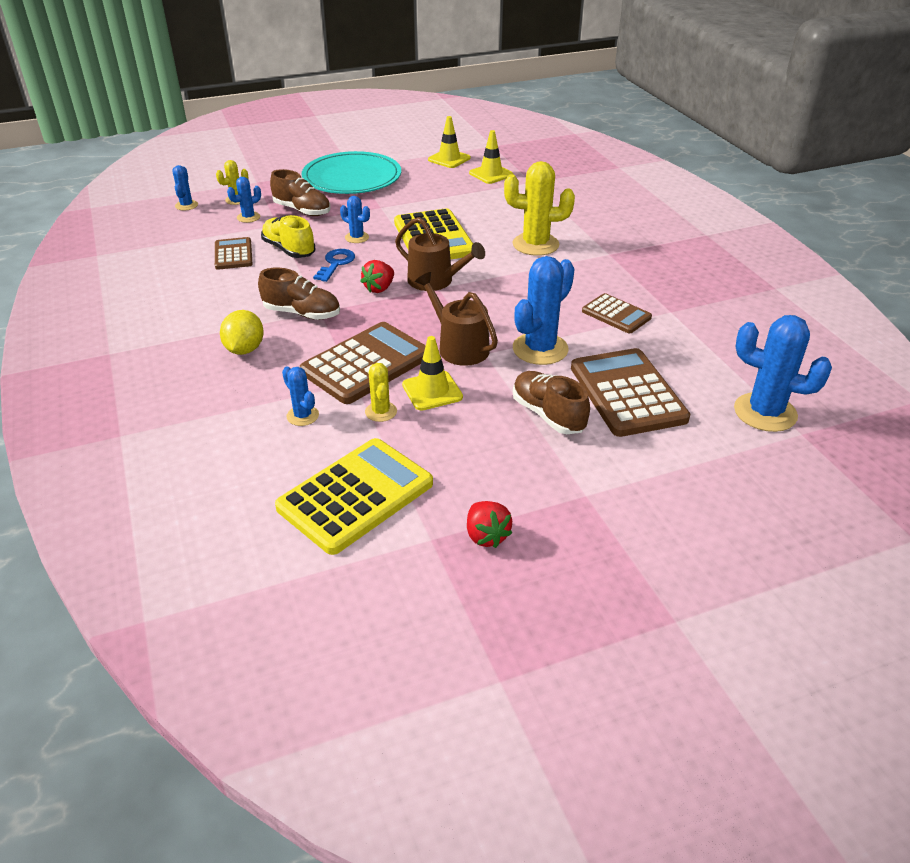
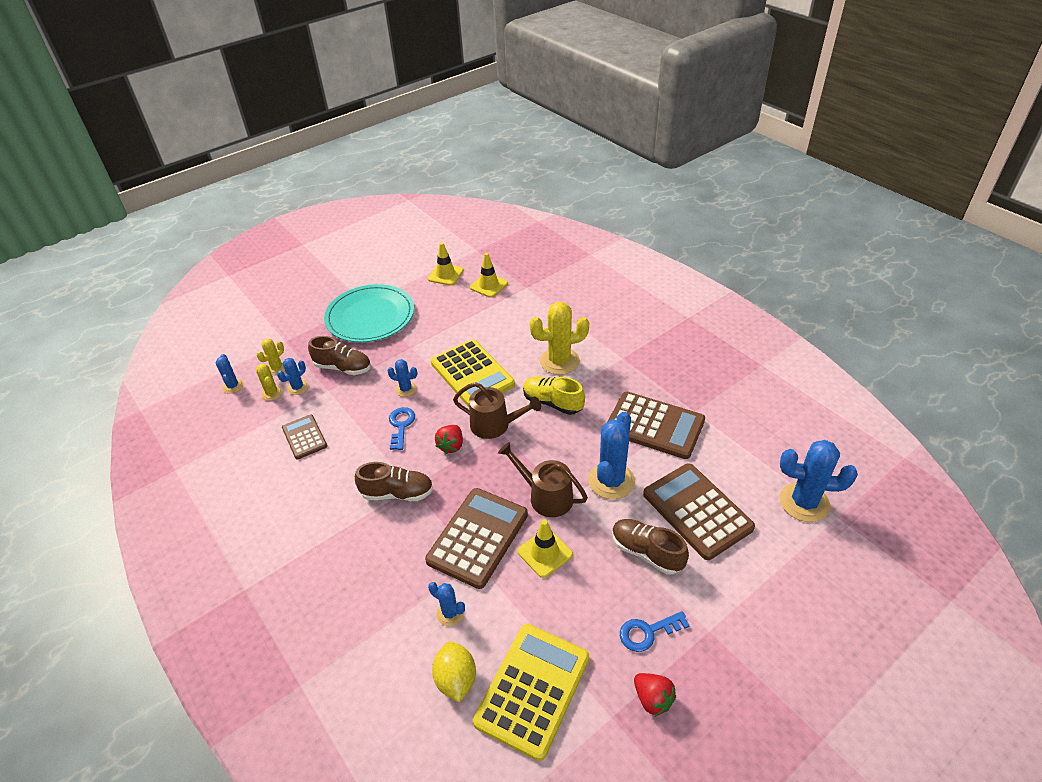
camera: 15 degrees left, 5 degrees up
yellow lemon [220,310,264,355] -> yellow lemon moved to [432,641,476,703]
yellow shoe [261,215,315,258] -> yellow shoe moved to [523,376,585,415]
yellow cactus [365,363,397,422] -> yellow cactus moved to [256,364,283,401]
brown calculator [582,293,652,333] -> brown calculator [607,392,705,459], size x1.76
none -> blue key [620,611,690,652]

